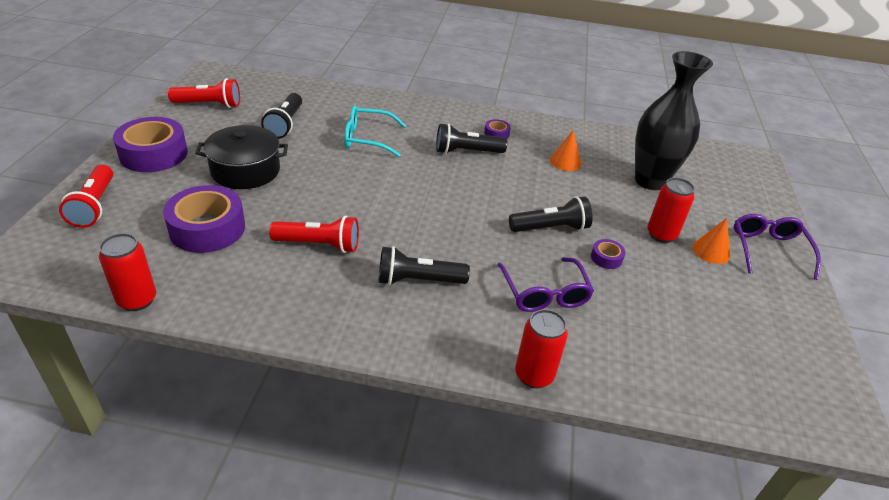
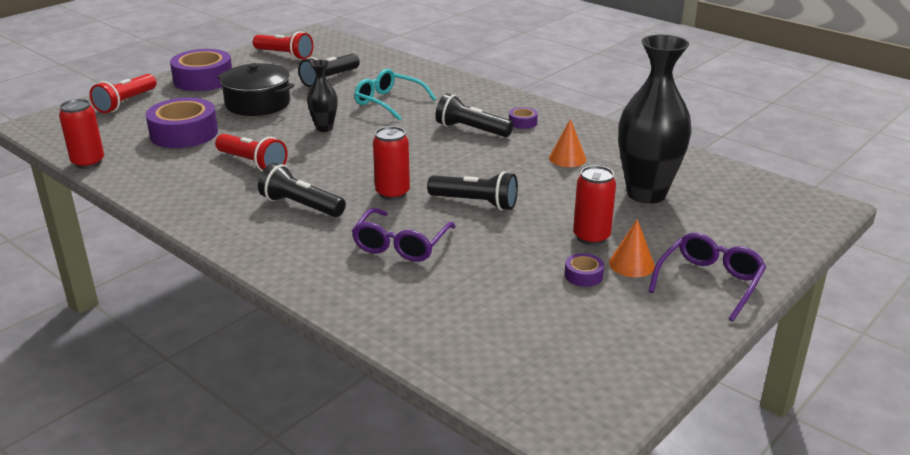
camera: 35 degrees right, 10 degrees down
red can [515,309,568,389] -> red can moved to [373,126,410,200]
purple tape [591,239,626,269] -> purple tape moved to [564,253,604,287]
none -> black vase [307,60,338,132]

